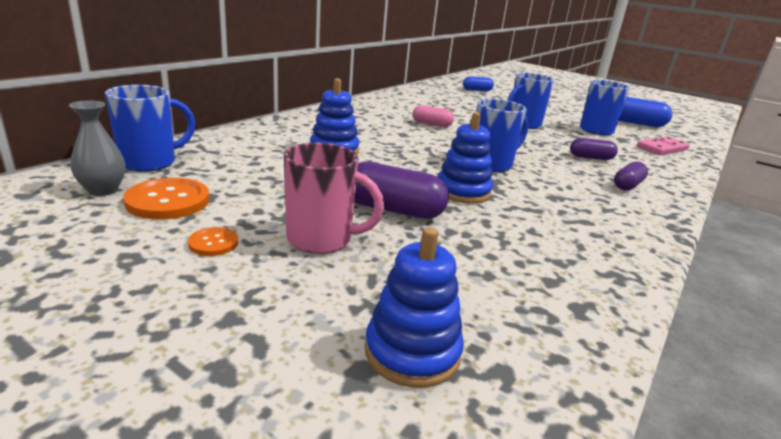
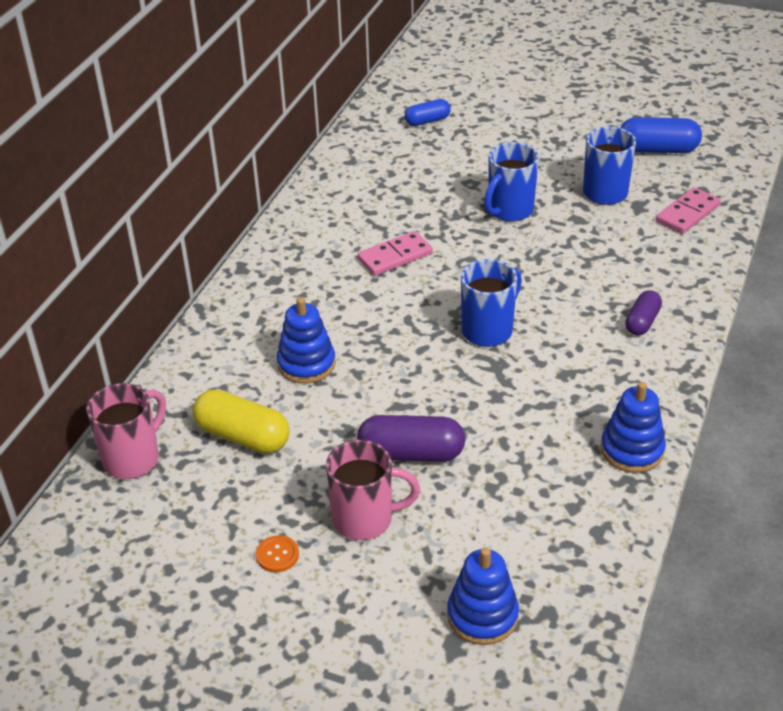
camera: 10 degrees left, 15 degrees up
grey vase [69,101,126,196] -> none
blue mug [105,85,195,172] -> pink mug [86,383,166,479]
orange button [123,178,210,220] -> none
pink capsule [413,105,454,127] -> pink domino [357,231,433,276]
blue stacking toy [437,112,493,204] -> blue stacking toy moved to [601,382,666,473]
purple capsule [570,138,618,160] -> none
none -> yellow capsule [193,389,290,453]

